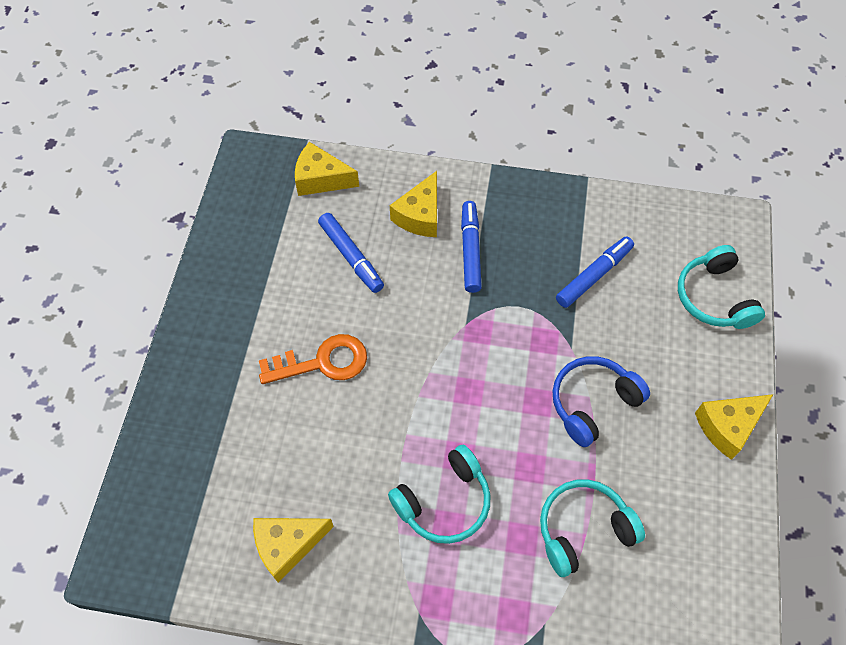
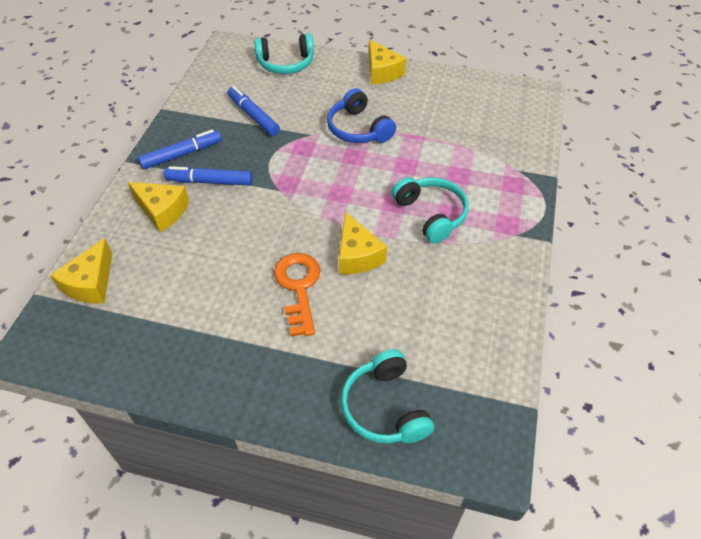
camera: 85 degrees left, 10 degrees down
yellow cheese [253,518,334,583] -> yellow cheese moved to [339,212,387,274]
blue marker [318,213,384,293] -> blue marker moved to [138,129,222,169]
turquoise headphones [540,479,645,577] -> turquoise headphones moved to [341,349,434,443]

